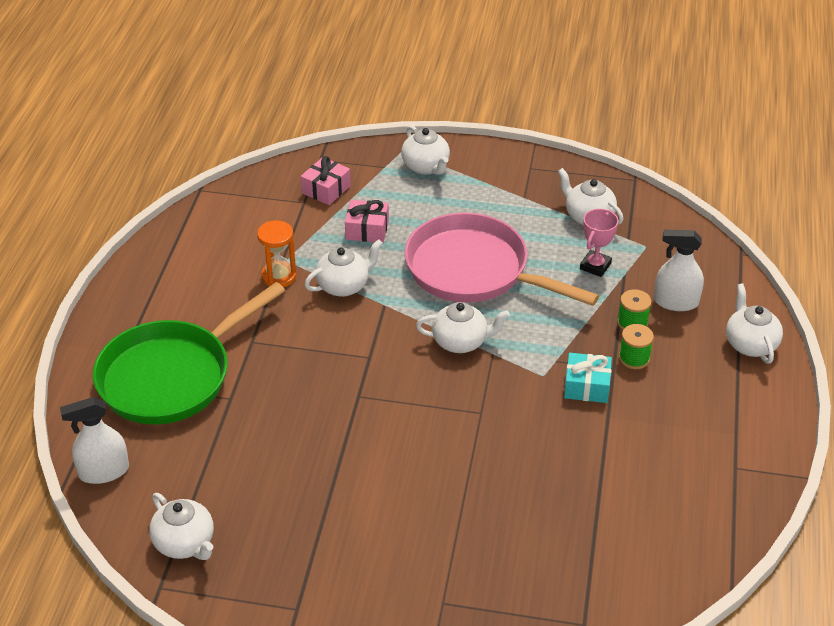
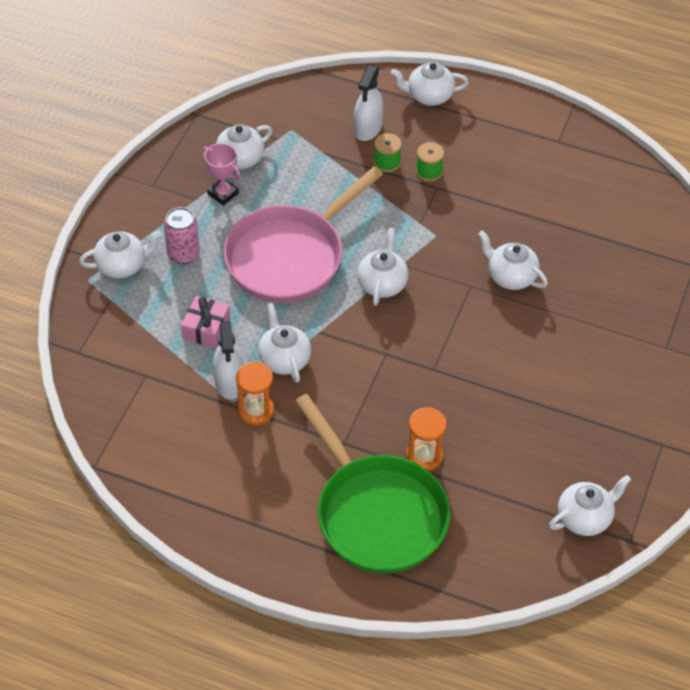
camera: 80 degrees left, 10 degrees up
white spray bottle [60,397,129,484] -> white spray bottle moved to [213,321,244,399]
pink gift [301,156,351,205] -> none
turquoise gift [564,353,612,403] -> none
pink trophy [580,209,618,277] -> pink trophy moved to [202,143,241,206]
none -> pink can [164,207,200,264]
none -> orange hourglass [406,407,447,471]
none -> white teapot [478,231,548,290]

